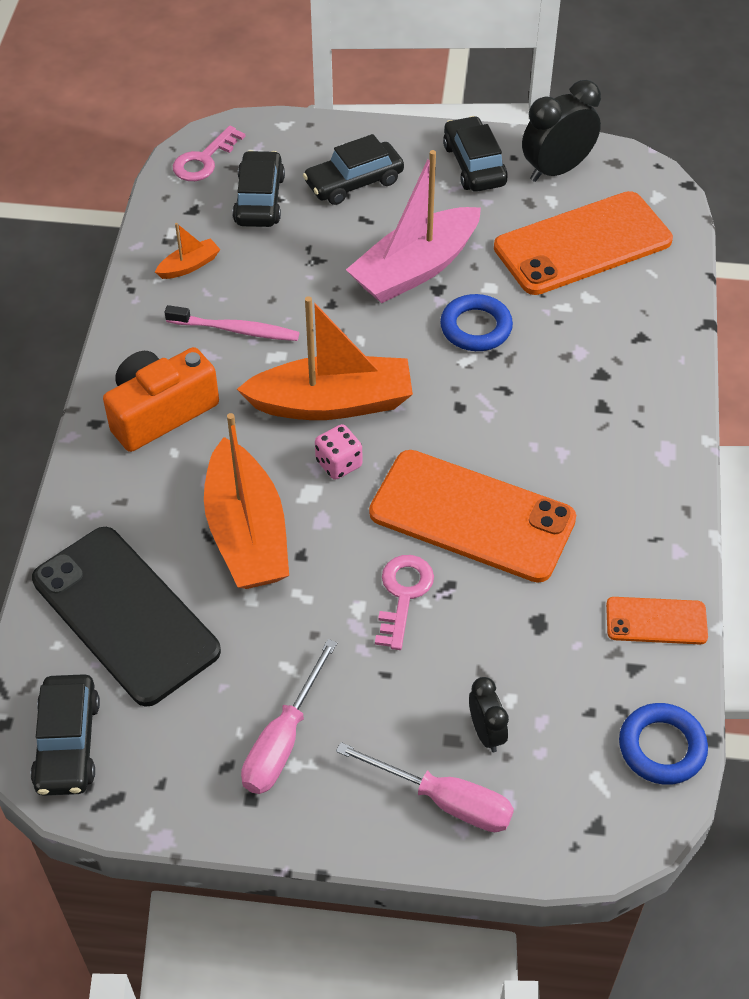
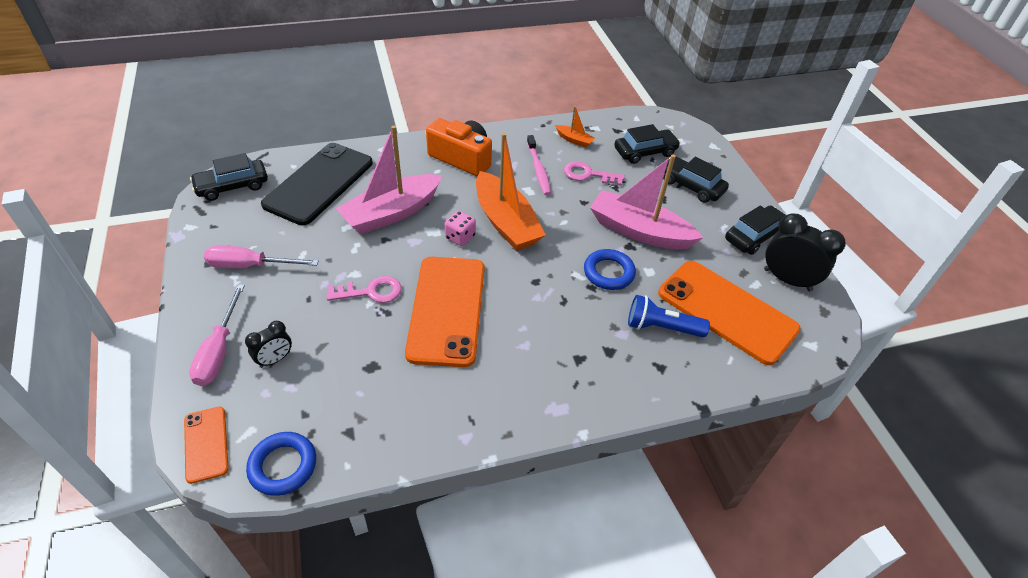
camera: 65 degrees right, 5 degrees down
pink key [173,126,246,181] -> pink key moved to [564,161,625,186]
orange boat [204,413,289,589] -> pink boat [336,125,442,234]
orange phone [606,597,708,644] -> orange phone moved to [184,407,229,484]
none -> blue flashlight [628,295,710,337]

